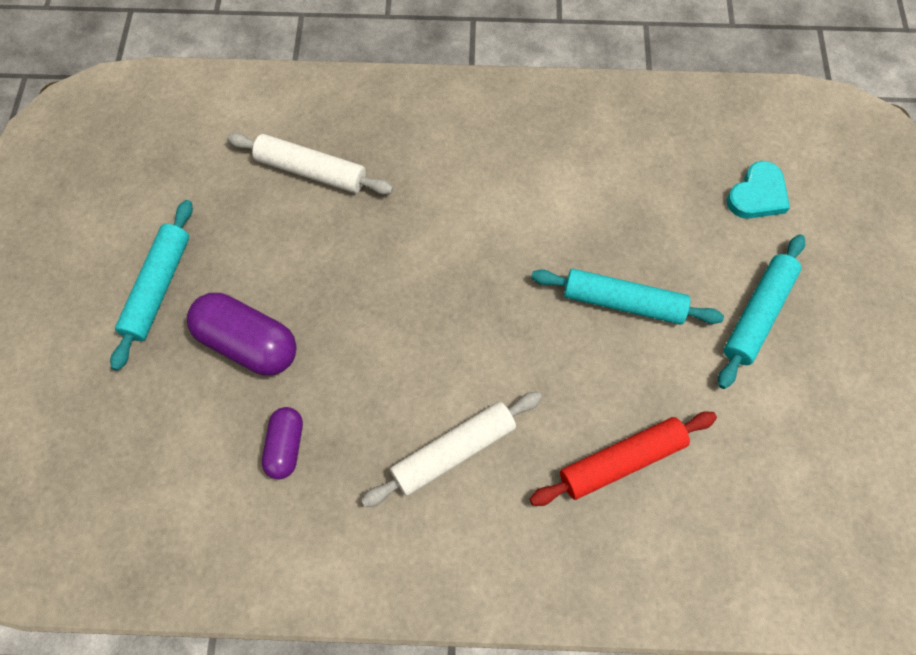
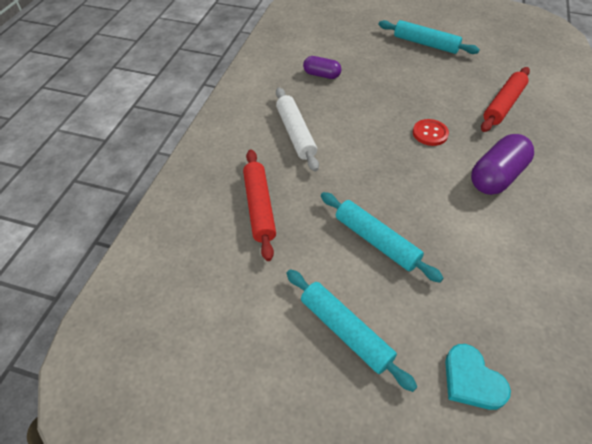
camera: 105 degrees right, 15 degrees down
purple capsule [187,293,297,376] -> purple capsule moved to [471,134,534,195]
white rolling pin [227,133,393,195] -> red rolling pin [481,67,530,132]
turquoise rolling pin [531,269,724,324] -> turquoise rolling pin turned 75 degrees counterclockwise [321,192,443,283]
none -> red button [413,119,449,146]

